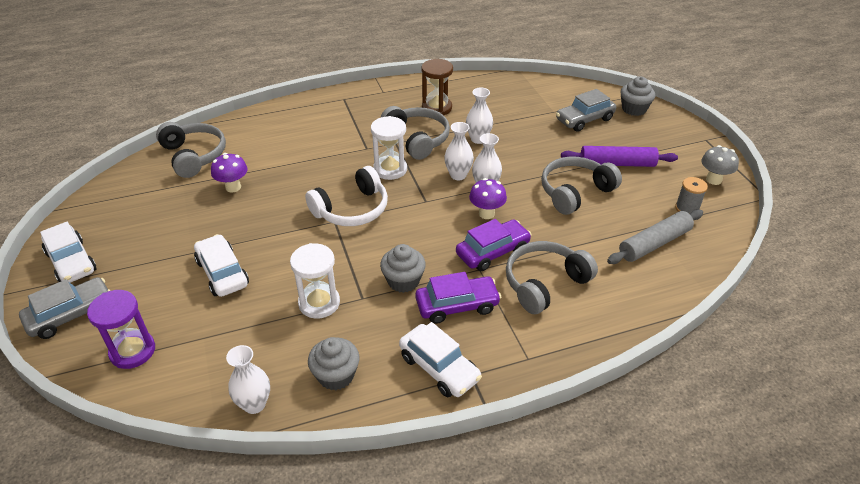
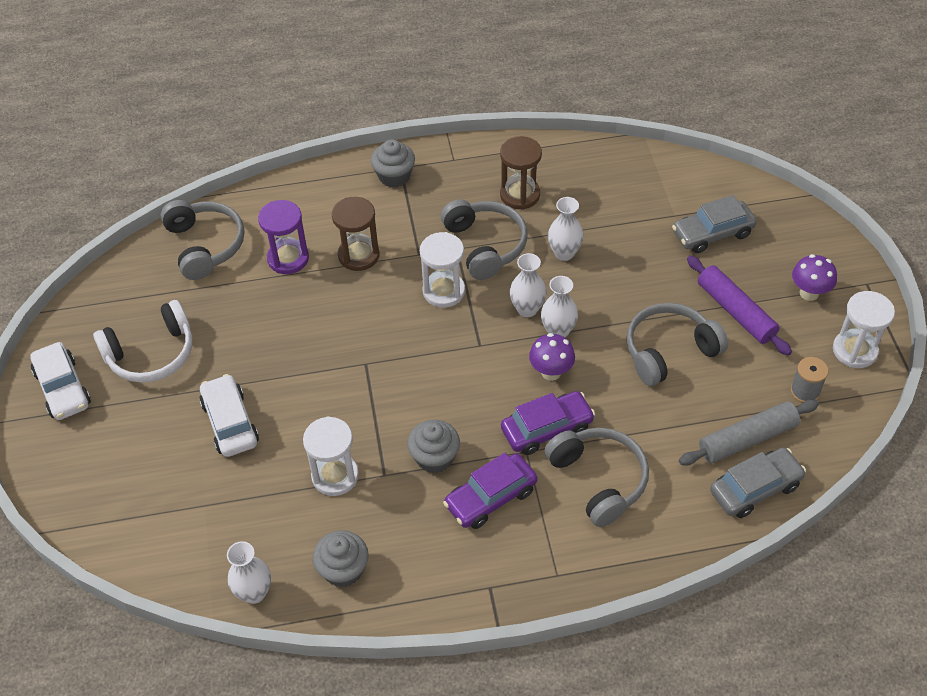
camera: 10 degrees right, 10 degrees up
grey car [19,277,111,339] -> grey car moved to [710,447,806,518]
purple hourglass [87,290,155,369] -> purple hourglass moved to [258,200,309,274]
purple mushroom [211,153,248,193] -> purple mushroom moved to [792,254,837,301]
white headphones [305,166,388,226] -> white headphones moved to [93,300,192,383]
white car [399,322,482,397] -> none
purple car [415,272,501,324] -> purple car turned 150 degrees clockwise [443,453,538,529]
grey headphones [506,241,598,314] -> grey headphones turned 90 degrees clockwise [544,428,649,527]
purple rolling pin [561,146,678,167] -> purple rolling pin turned 45 degrees clockwise [687,256,792,356]
grey cupcake [620,76,655,116] -> grey cupcake moved to [371,139,415,188]
grey mushroom [701,145,739,185] -> white hourglass [833,291,895,368]
none -> brown hourglass [332,197,380,271]

